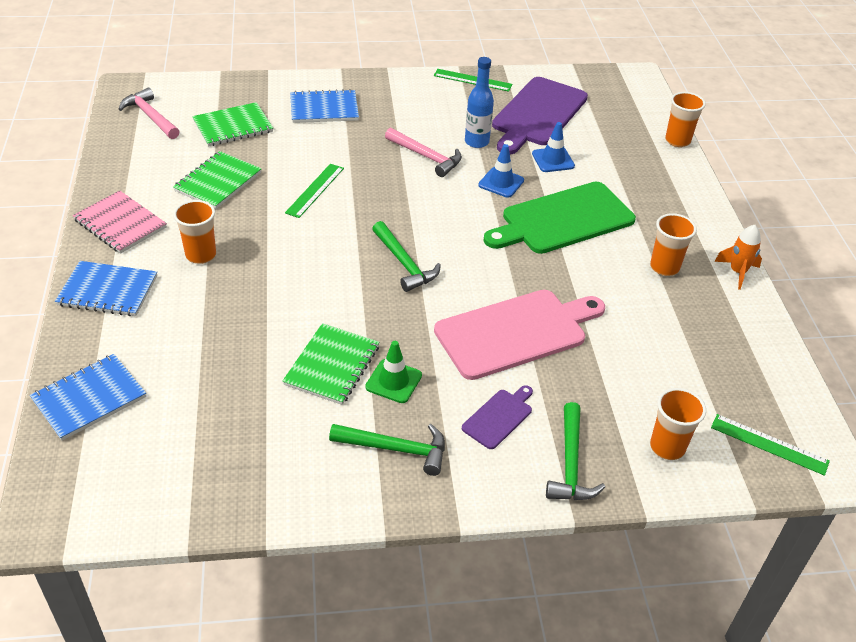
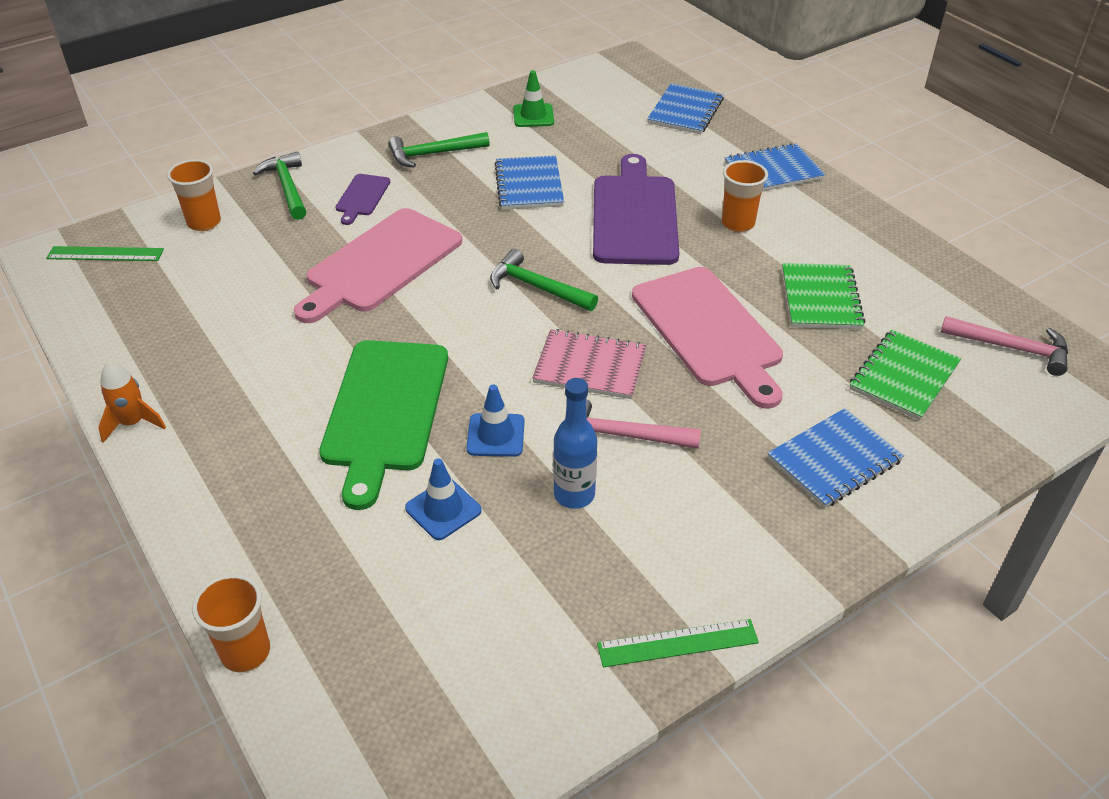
camera: 155 degrees right, 0 degrees up
pink notebook [73,190,167,254] -> pink notebook moved to [532,329,646,399]
green notebook [283,323,379,405] -> blue notebook [495,155,564,210]
green ruler [285,164,344,218] -> pink cutting board [632,267,783,409]
green traffic cone [365,341,422,403] -> green traffic cone moved to [513,70,554,127]
green cutting board [484,182,636,254] -> green cutting board turned 150 degrees clockwise [319,340,448,510]
purple cutting board [492,77,588,155] -> purple cutting board moved to [593,154,679,265]
orange cup [650,213,697,276] -> none

